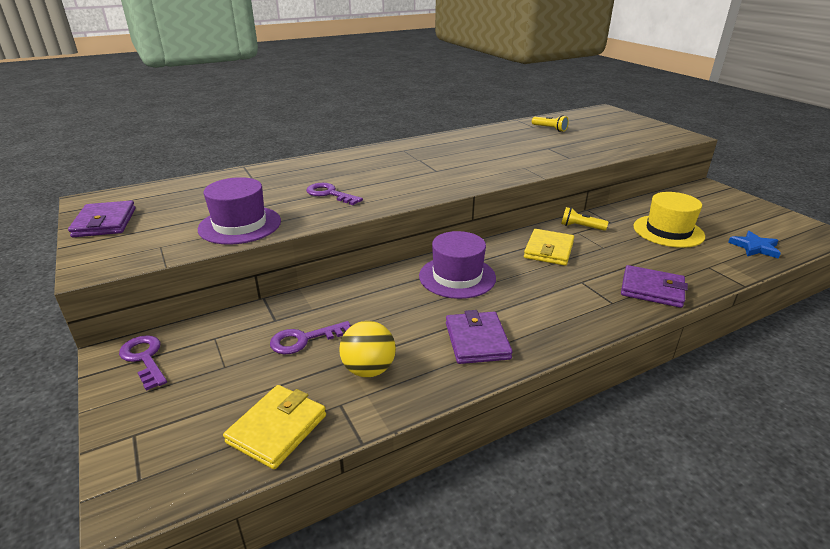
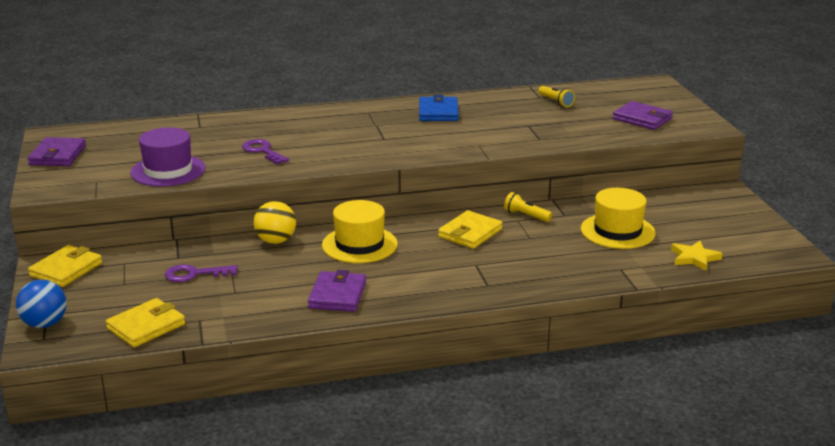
camera: 15 degrees right, 5 degrees down
purple key [119,335,167,391] -> yellow wallet [28,245,102,287]
yellow ball [339,321,396,377] -> yellow ball moved to [254,201,296,244]
purple hat [419,231,496,299] -> yellow hat [322,200,398,263]
purple wallet [621,265,688,308] -> purple wallet moved to [613,101,673,130]
blue star [728,231,781,259] -> yellow star [671,241,723,271]
none -> blue ball [16,279,67,328]
none -> blue wallet [419,95,459,121]

